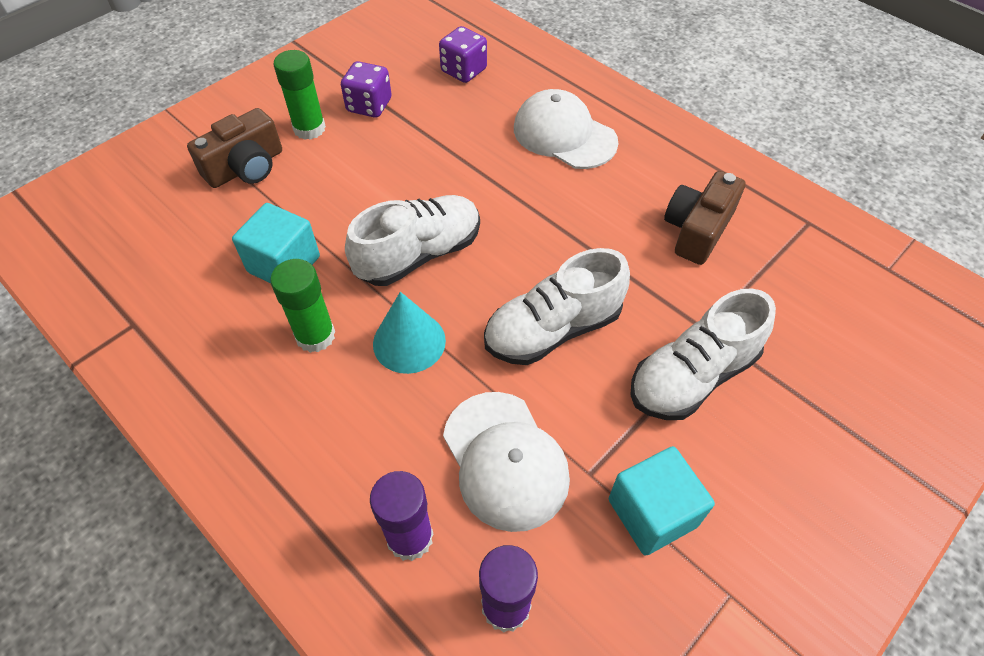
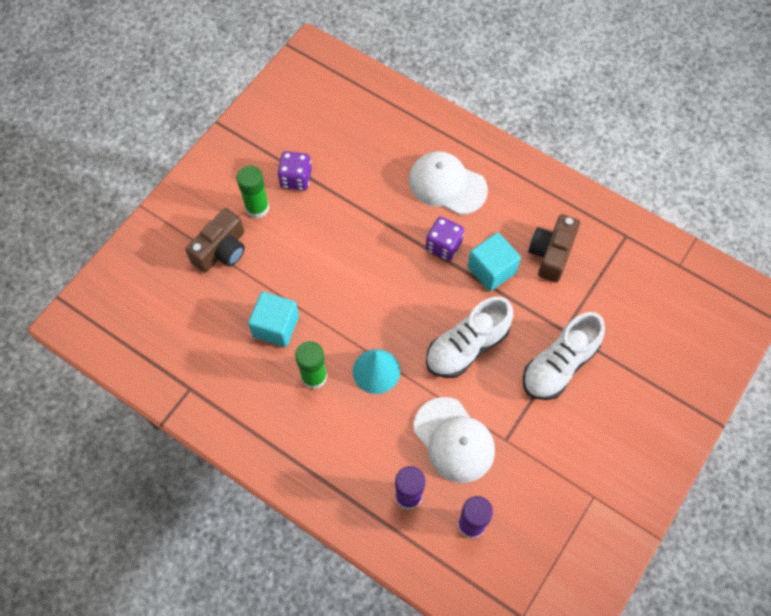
camera: 10 degrees left, 10 degrees up
white shoe [345,195,480,286] -> none
purple dice [439,26,487,83] -> purple dice moved to [425,217,464,261]
turquoise cube [609,446,715,555] -> turquoise cube moved to [468,232,521,291]

